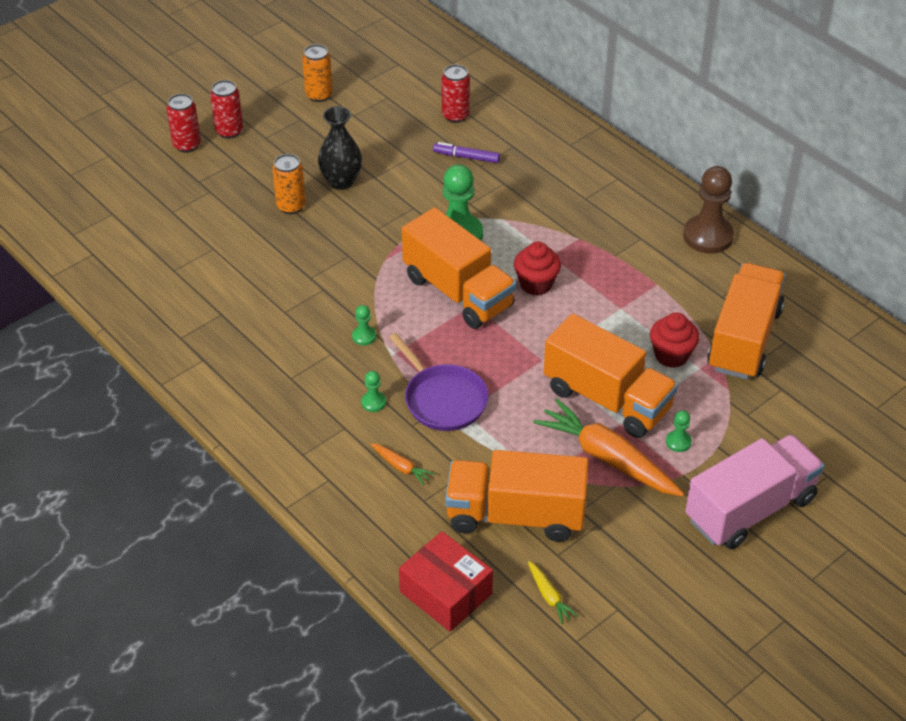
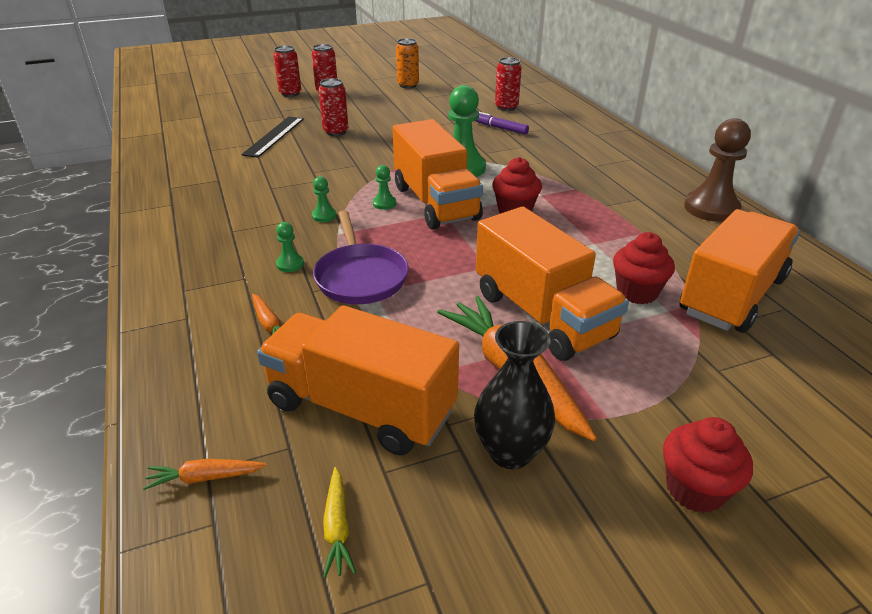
camera: 20 degrees right, 10 degrees down
orange can [272,154,306,214] -> red can [318,78,348,136]
black vase [318,106,362,190] -> black vase moved to [474,321,555,469]
red box [399,531,493,632] -> orange carrot [143,459,267,490]
green pawn [666,410,692,452] -> green pawn moved to [373,165,396,210]
pink truck [685,434,824,549] -> red cupcake [663,417,753,513]
none -> black ruler [241,117,304,158]

